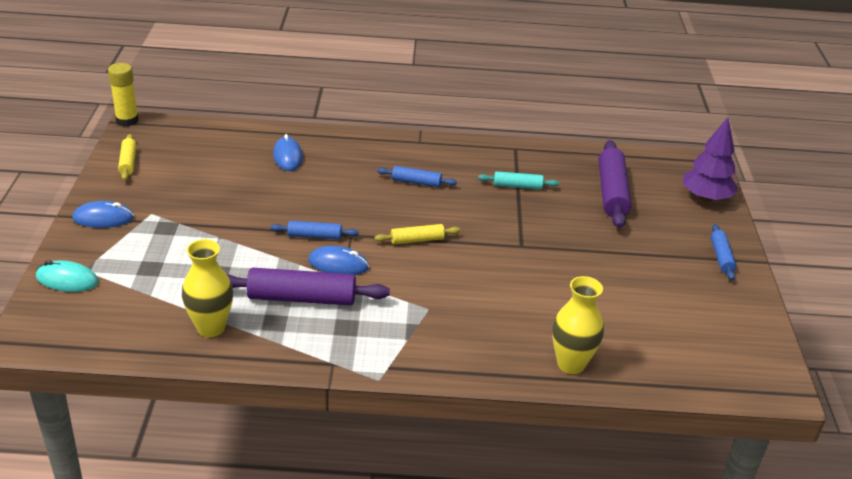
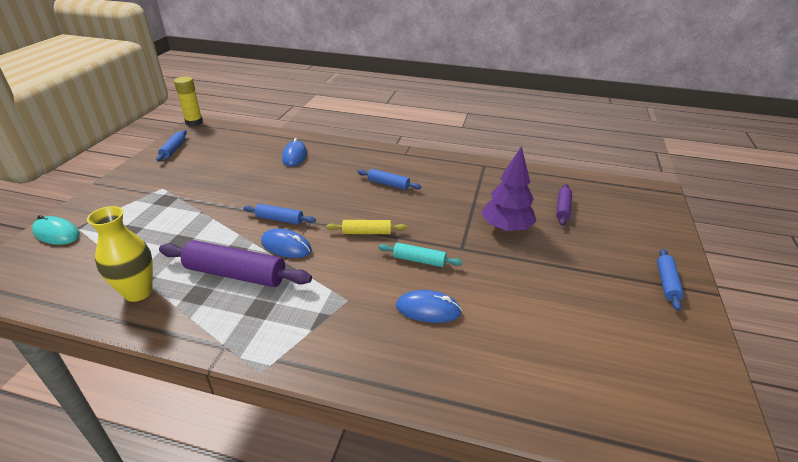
camera: 15 degrees right, 0 degrees up
blue mouse [73,201,134,228] -> blue mouse moved to [396,290,462,323]
yellow rolling pin [118,134,136,180] -> blue rolling pin [156,130,187,162]
turquoise rolling pin [478,171,559,189] -> turquoise rolling pin moved to [378,243,463,267]
yellow vase [552,276,604,374] -> none
purple rolling pin [599,140,631,228] -> purple rolling pin [556,184,572,226], size x0.54
purple tree [683,117,738,202] -> purple tree moved to [481,146,537,232]

